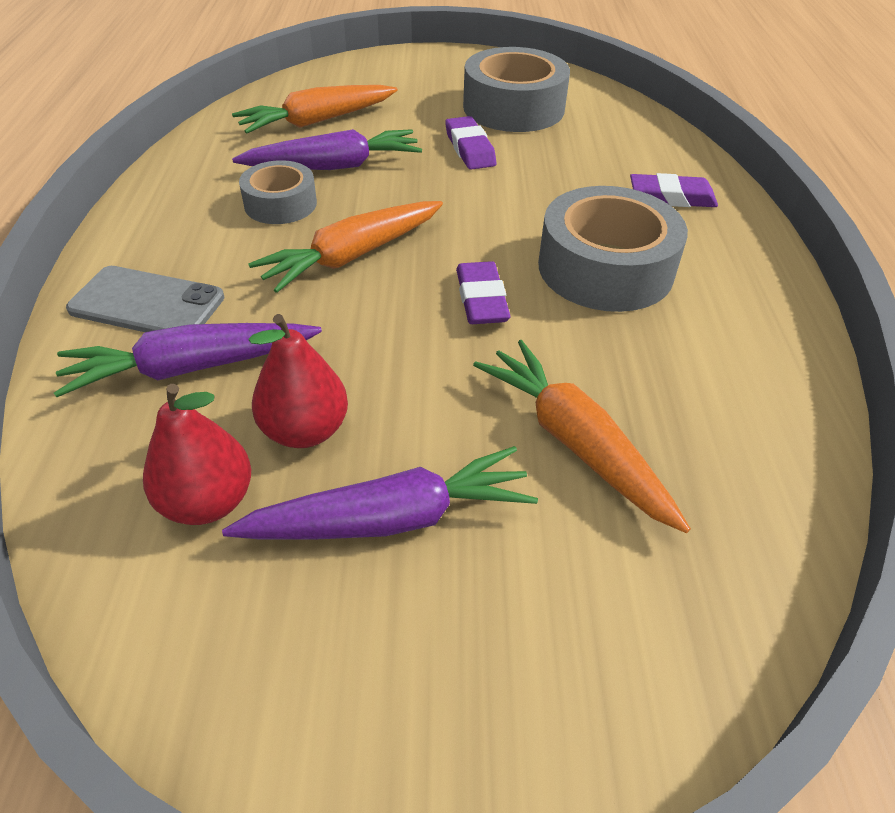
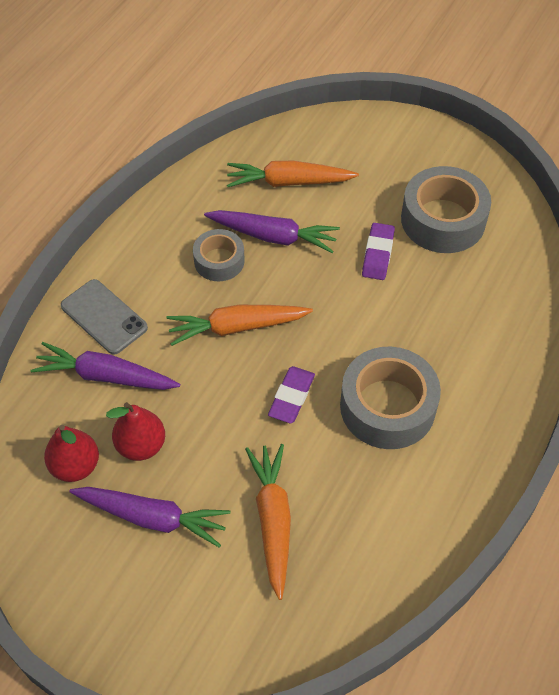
camera: 30 degrees right, 10 degrees up
purple eraser [630,173,718,207] -> none

